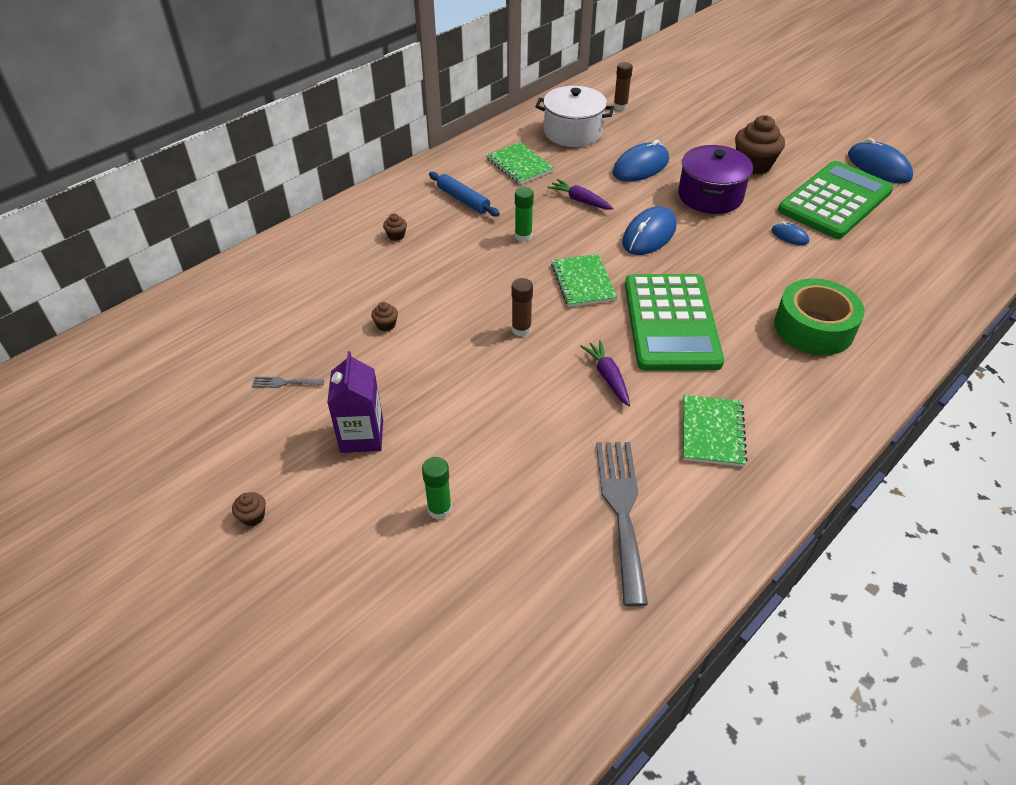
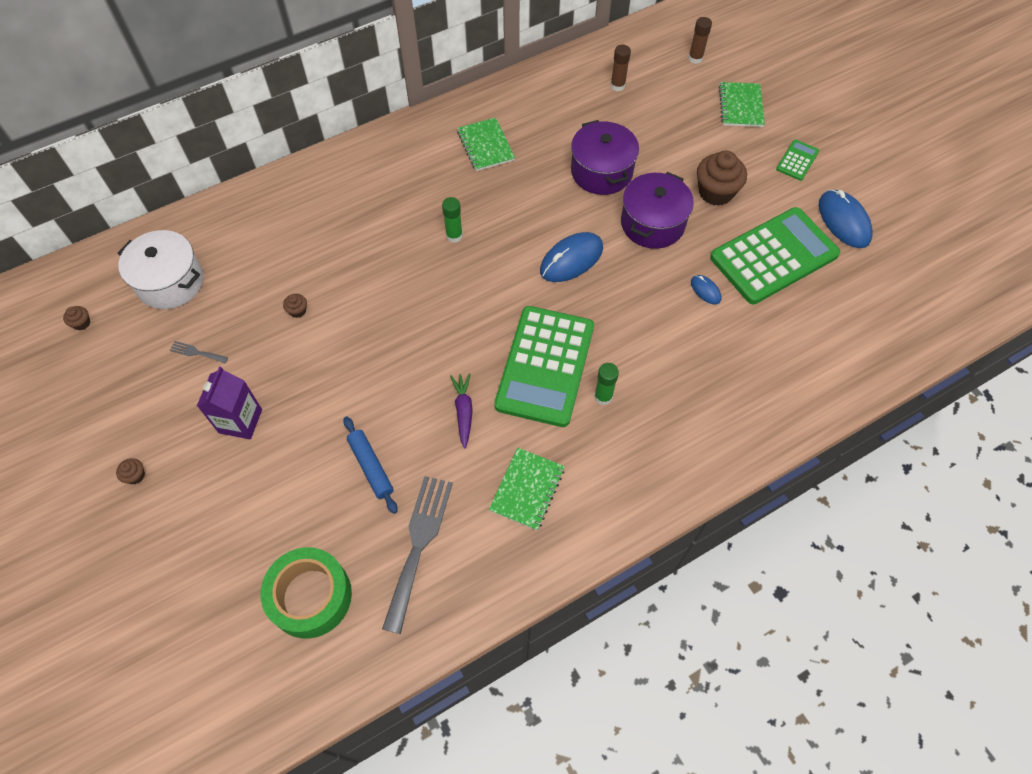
camera: 15 degrees right, 15 degrees up
brown cupcake [383,213,407,241] -> brown cupcake moved to [63,306,90,330]
green glue stick [422,457,452,520] -> green glue stick moved to [594,363,619,405]
blue rolling pin [429,172,500,217] -> blue rolling pin moved to [343,416,398,514]
brown glue stick [512,278,533,337] -> brown glue stick moved to [688,17,712,64]
white pot [535,86,614,147] -> white pot moved to [118,230,203,309]
purple carrot [547,179,613,210] -> none
green notebook [551,254,618,307] -> green notebook moved to [719,82,765,127]
blue mouse [612,140,669,182] -> purple pot [571,120,639,195]
green tape [774,278,865,355] -> green tape moved to [261,547,352,639]
none -> green calculator [776,139,819,181]

